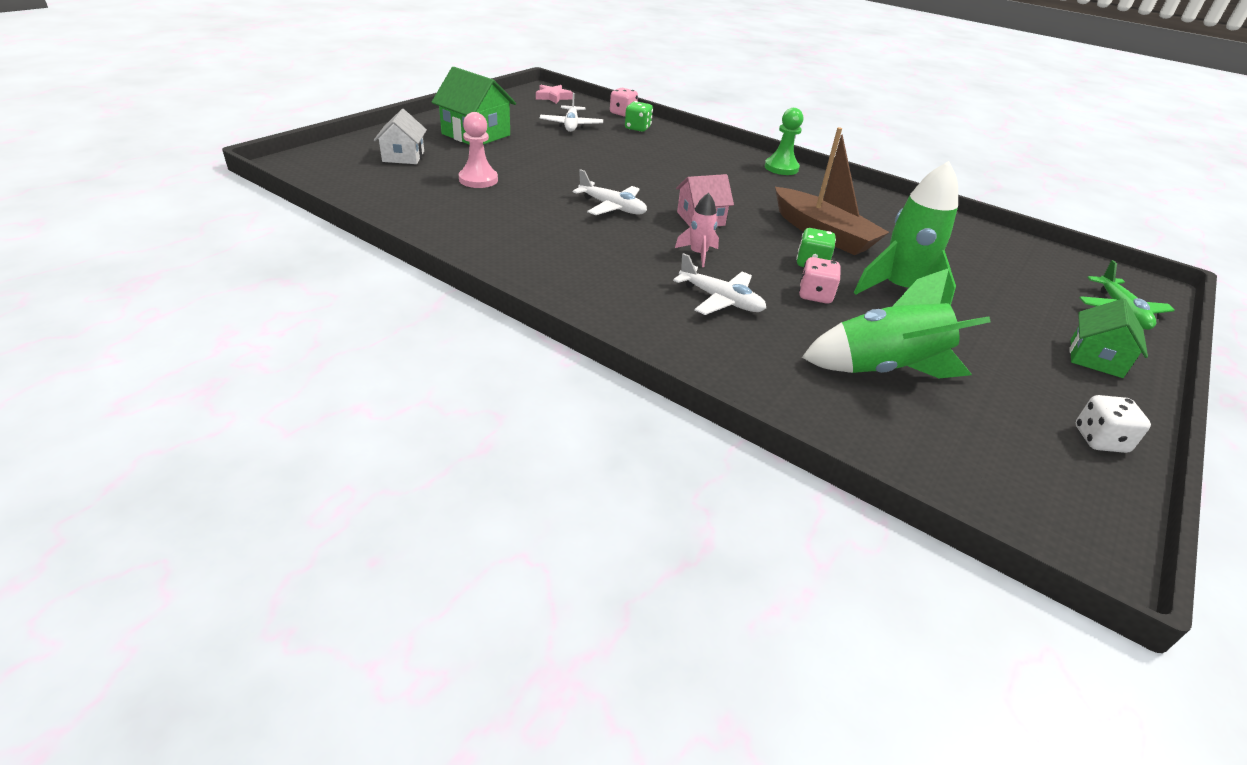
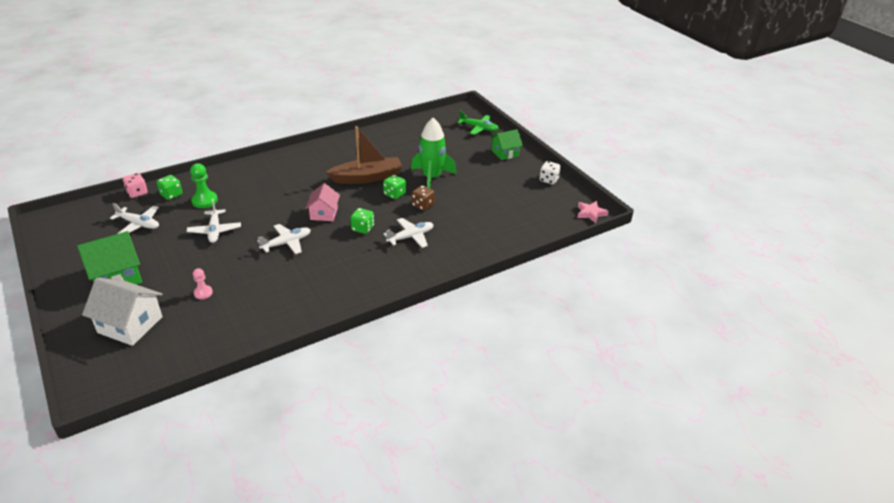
camera: 65 degrees left, 0 degrees up
white house [374,109,427,164] -> white house [82,278,163,346], size x1.55
pink pawn [459,112,498,188] -> pink pawn [193,268,213,299], size x0.62
pink star [536,85,573,104] -> pink star moved to [577,201,609,223]
pink rocket [675,193,719,267] -> green dice [350,208,374,234]
green pawn [765,108,803,175] -> green pawn moved to [190,163,218,208]
pink dice [799,257,841,304] -> brown dice [412,185,435,211]
green rocket [802,268,991,378] -> none
green house [1070,299,1148,378] -> green house turned 75 degrees counterclockwise [490,129,523,160]
none -> white plane [187,201,241,243]

